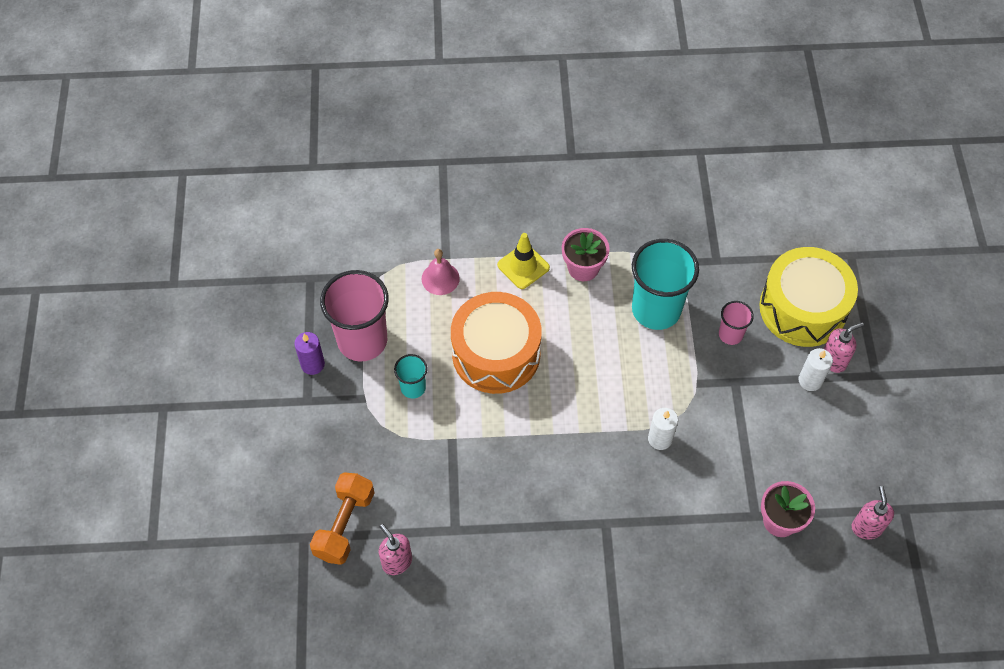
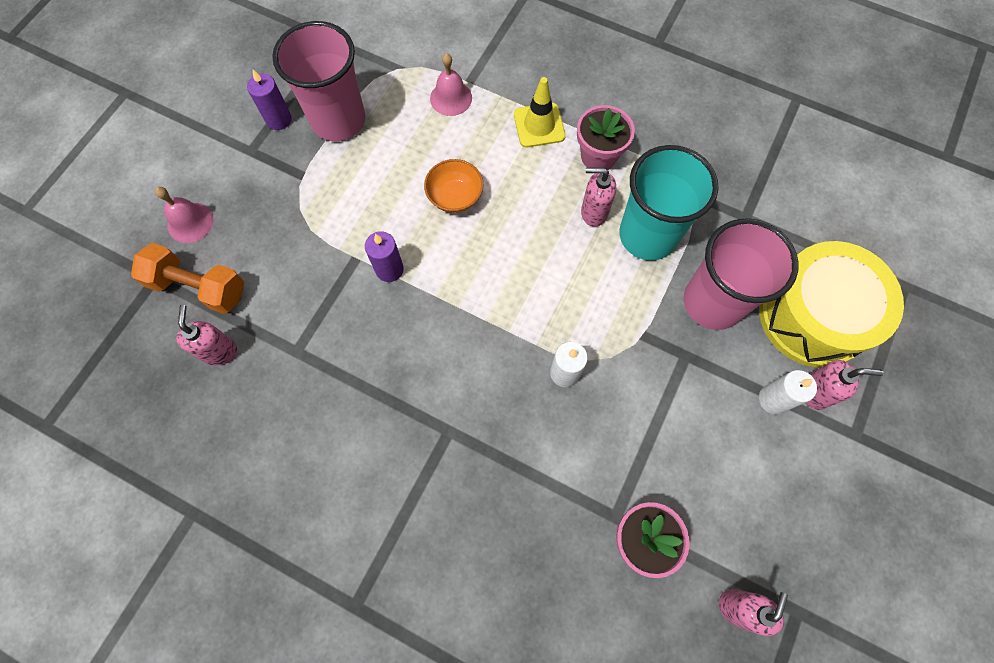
camera: 30 degrees right, 10 degrees up
orange dumbbell [310,472,374,565] -> orange dumbbell turned 60 degrees clockwise [131,243,244,314]
turquoise cup [394,354,427,399] -> none
orange drum [451,292,542,394] -> orange bowl [424,159,484,213]
pink cup [719,301,754,345] -> pink cup [684,218,799,330], size x2.03
none -> pink bell [155,187,213,243]
none -> purple candle [365,231,404,282]
none -> pink soap dispenser [581,167,616,227]

